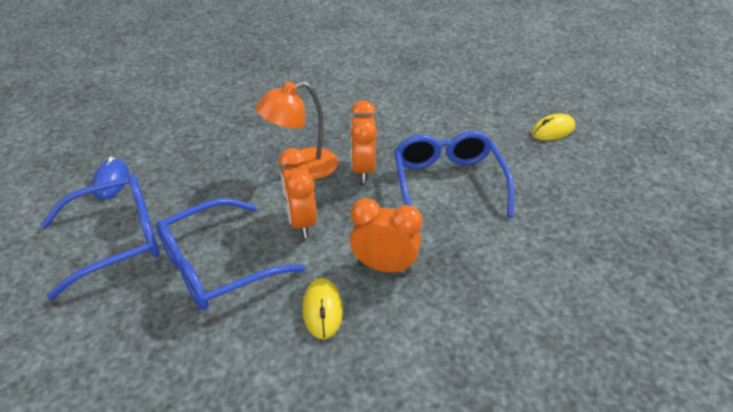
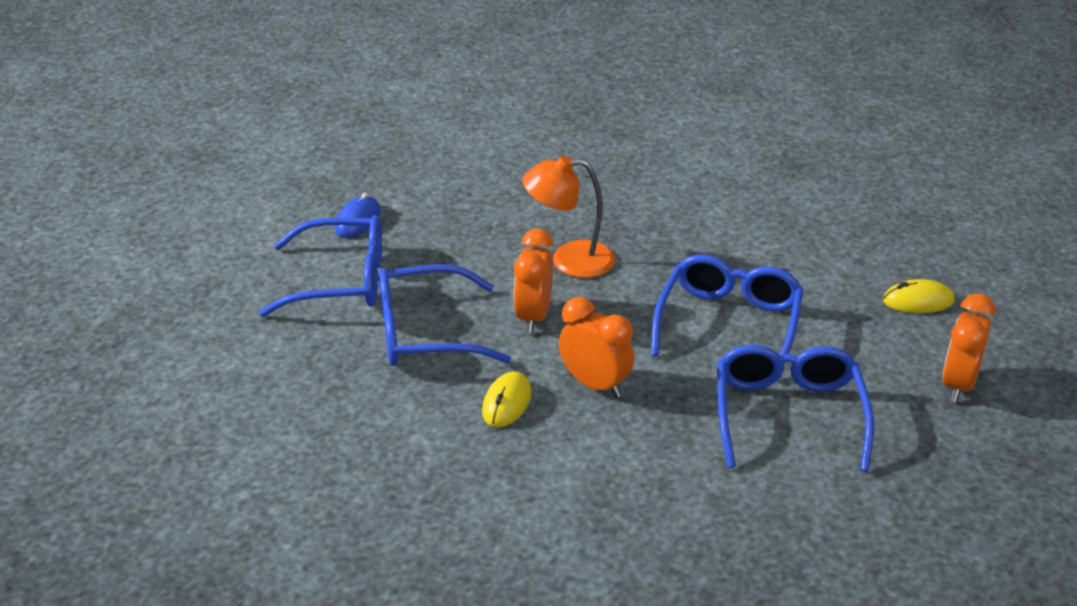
camera: 25 degrees right, 5 degrees down
orange clock [350,100,377,183] -> orange clock moved to [942,294,996,403]
none -> blue glasses [717,345,874,471]

